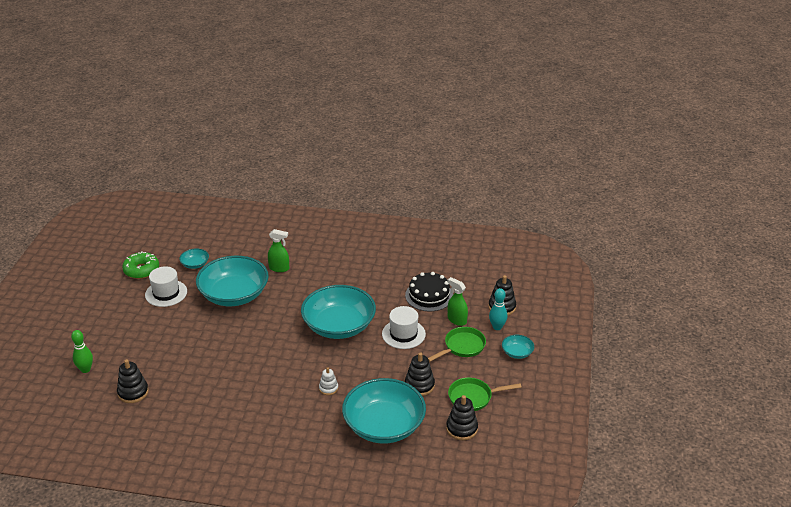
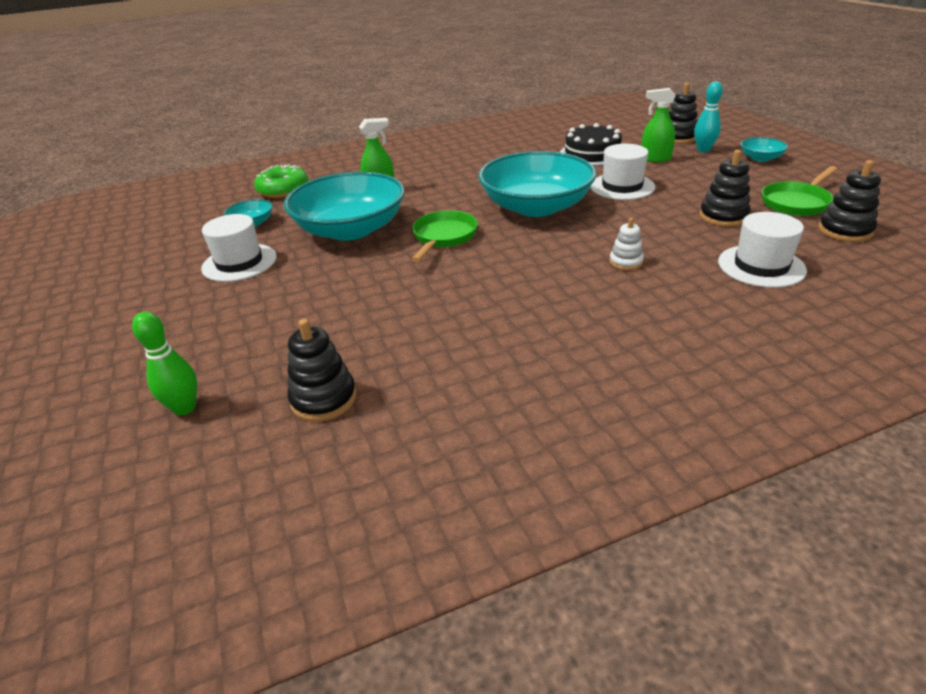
camera: 30 degrees left, 0 degrees up
green donut [122,251,159,279] -> green donut moved to [254,164,308,198]
turquoise bowl [342,378,426,444] -> white hat [718,212,807,288]
green pan [428,327,486,362] -> green pan moved to [412,210,478,262]

